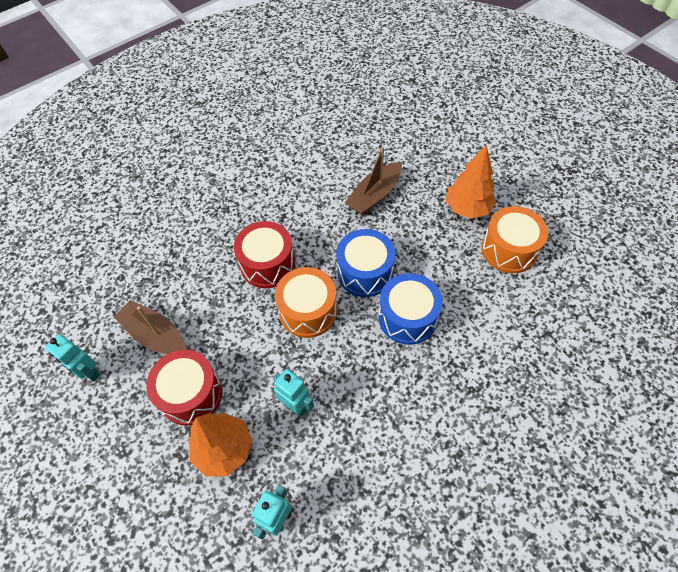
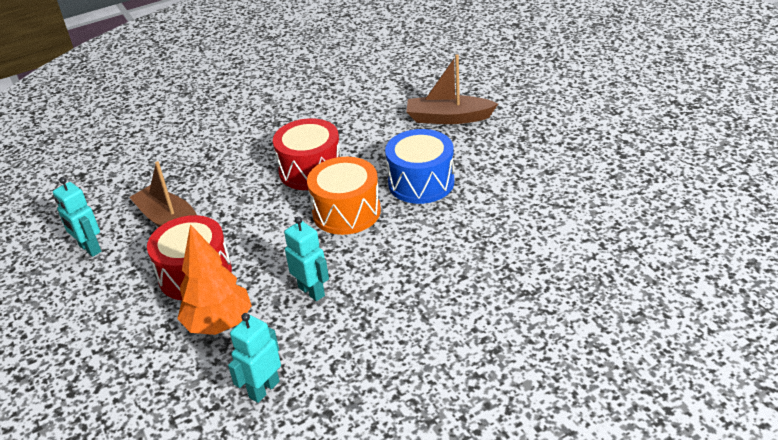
camera: 10 degrees right, 20 degrees down
brown boat [345,146,402,215] -> brown boat turned 45 degrees clockwise [406,54,498,124]
blue drum [379,273,443,345] -> none
orange tree [446,145,497,219] -> none
orange drum [481,206,548,273] -> none

